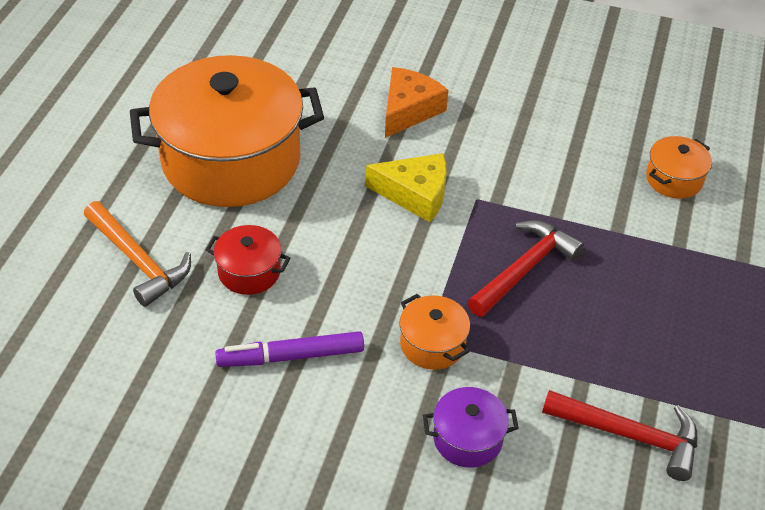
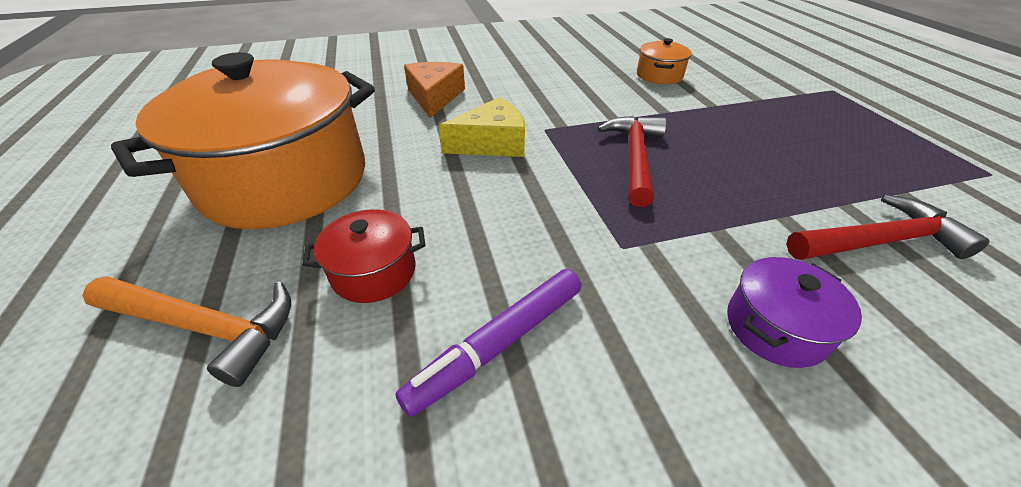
camera: 30 degrees left, 5 degrees down
orange pot [399,294,470,370] -> none

